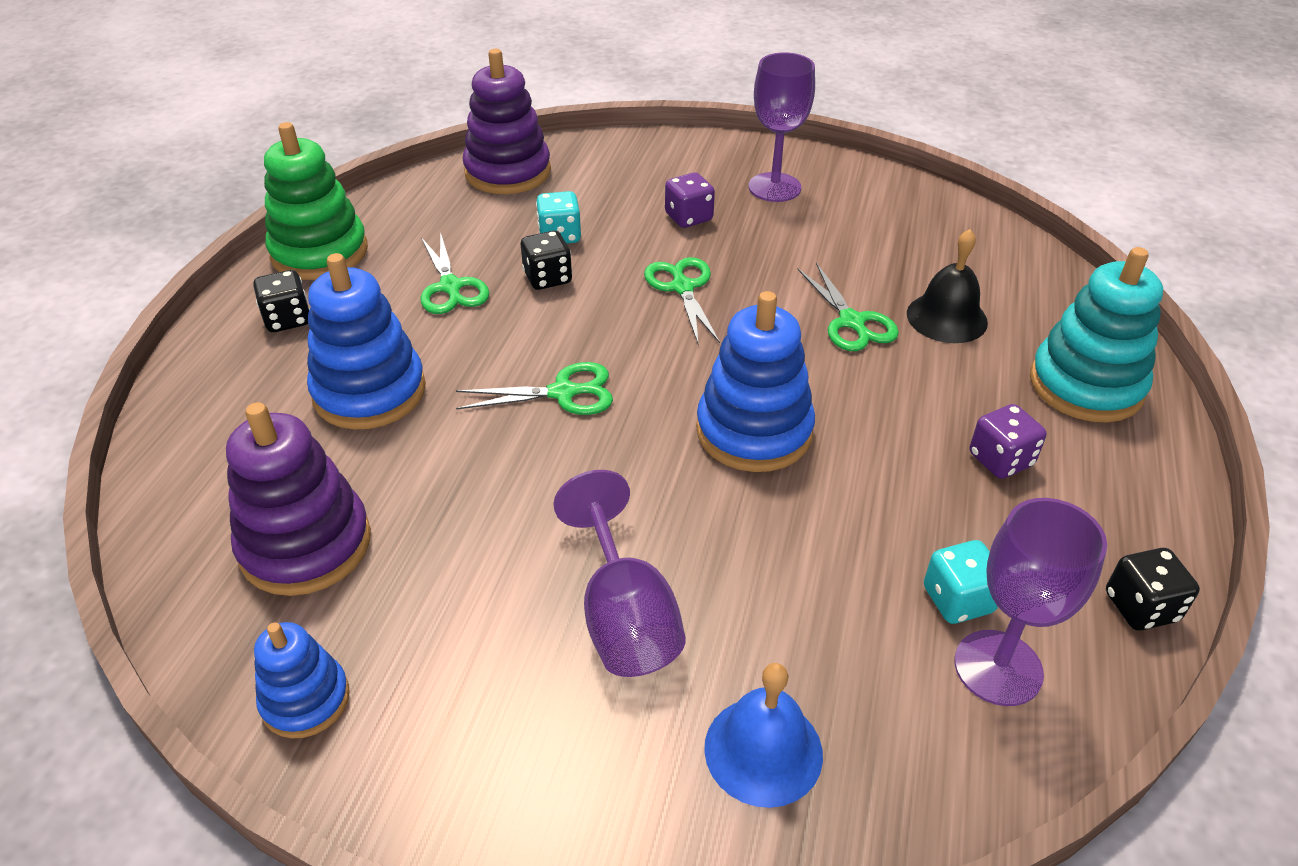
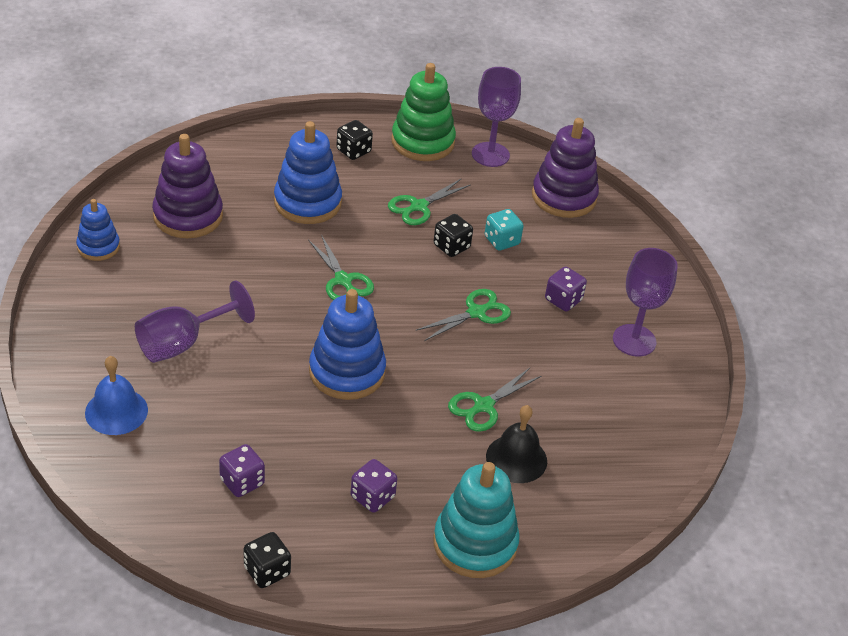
camera: 65 degrees right, 0 degrees up
turquoise dice [924,540,998,624] -> purple dice [219,444,265,497]
purple goblet [954,498,1107,706] -> purple goblet moved to [472,67,521,167]

